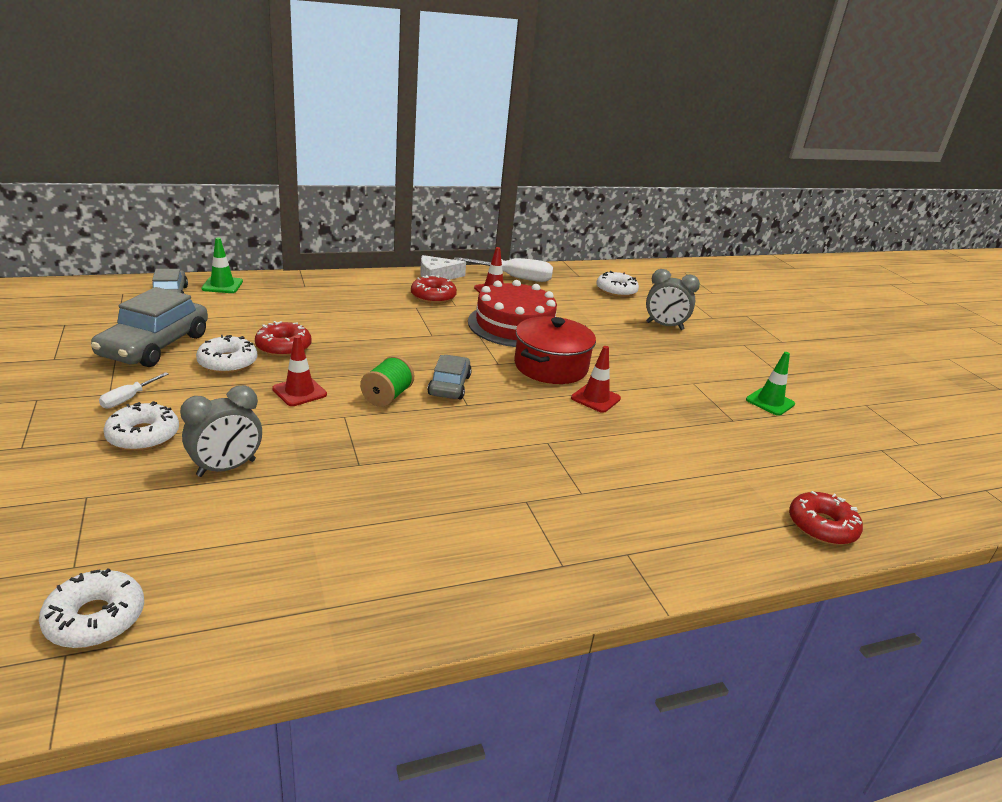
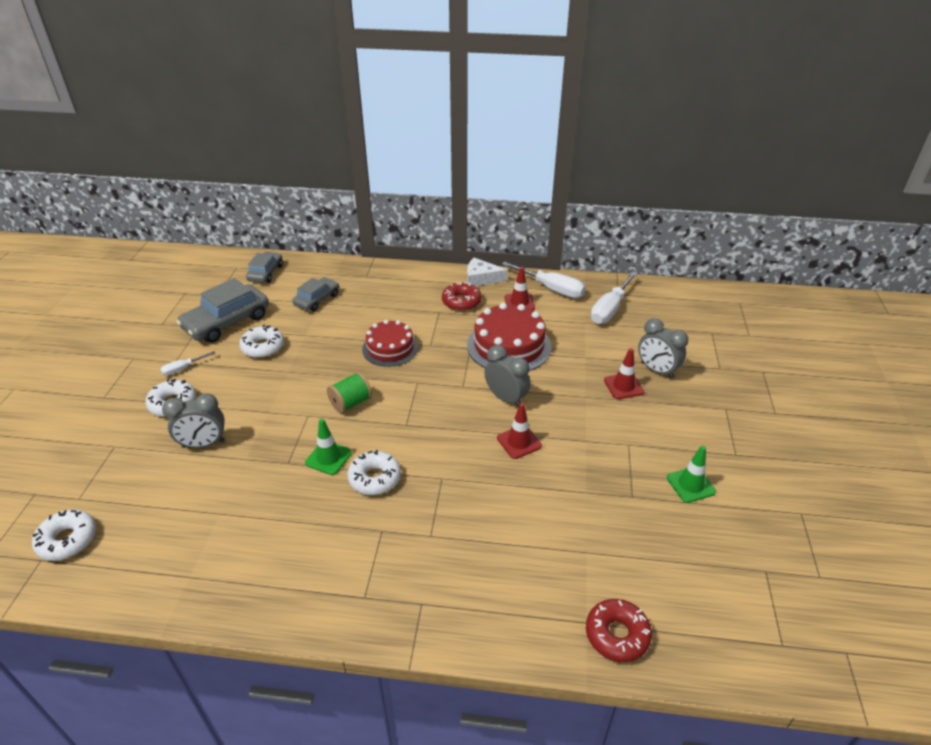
camera: 30 degrees right, 10 degrees up
green traffic cone [201,238,243,293] -> green traffic cone moved to [305,419,352,475]
red donut [255,321,311,357] -> none
red traffic cone [272,335,327,406] -> red traffic cone moved to [604,348,644,399]
grey car [427,355,472,399] -> grey car moved to [292,277,339,311]
red pot [514,316,596,384] -> grey clock [484,345,531,407]
white donut [596,271,639,297] -> white donut moved to [347,450,401,495]
none -> red cake [362,320,418,367]
none -> white screwdriver [591,272,638,324]

